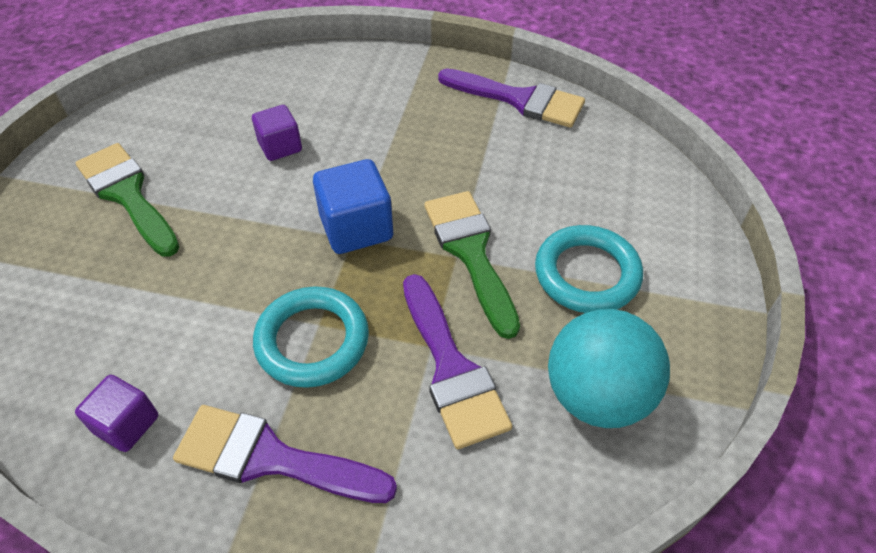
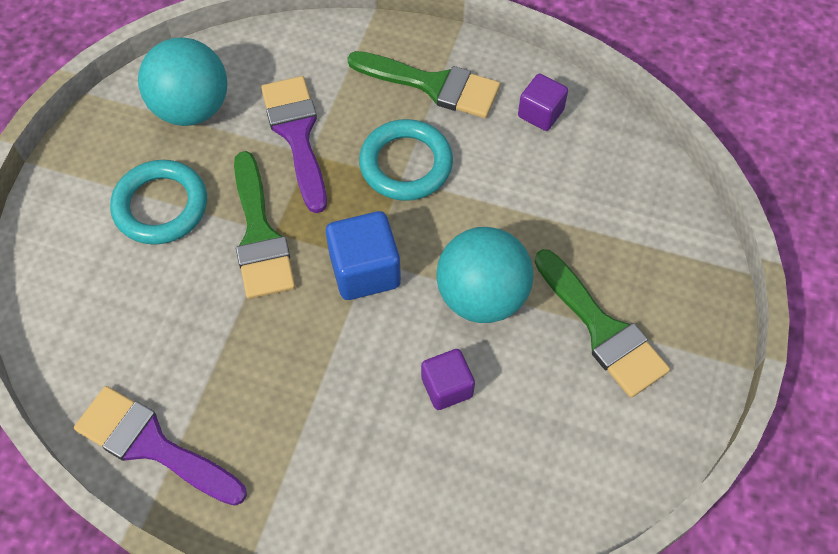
camera: 175 degrees left, 10 degrees up
purple brush [173,405,397,503] -> green brush [347,51,500,118]
none -> turquoise ball [436,227,533,323]

